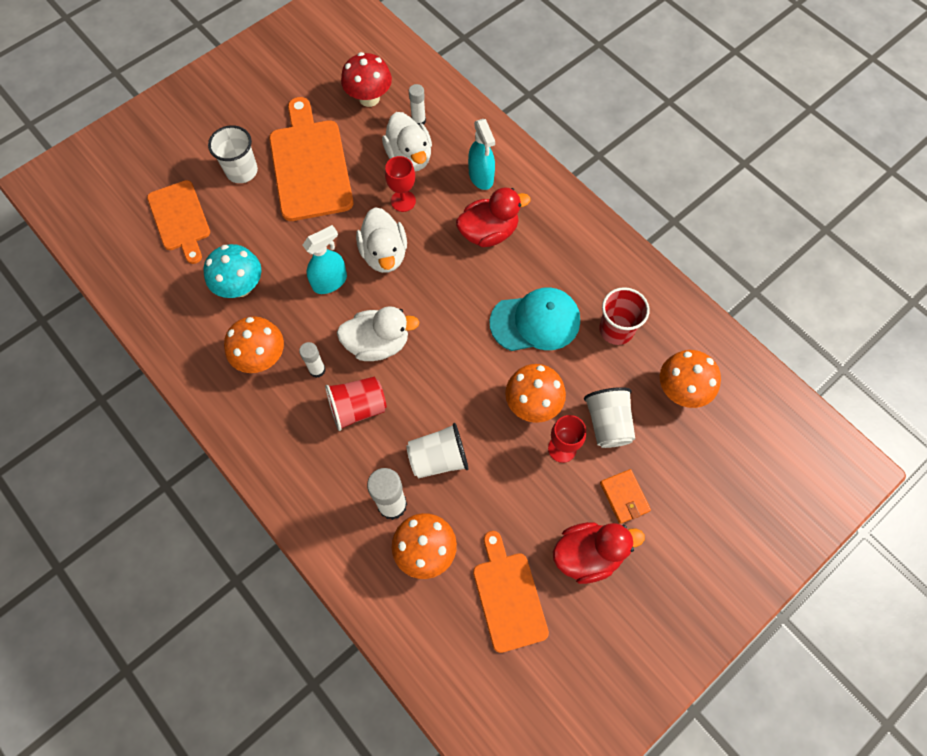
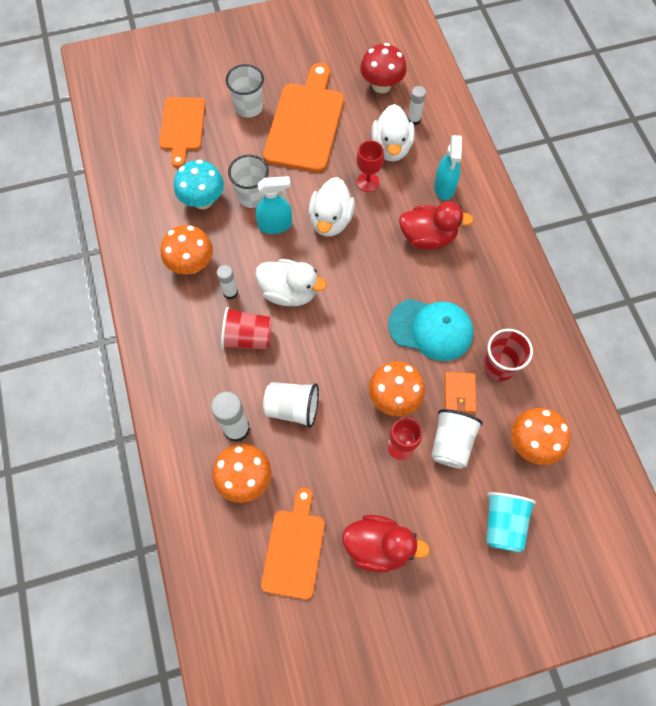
camera: 25 degrees right, 0 degrees up
orange wallet [600,469,651,524] -> orange wallet moved to [445,372,476,413]
none -> white cup [228,155,269,208]
none -> turquoise cup [486,492,536,552]

